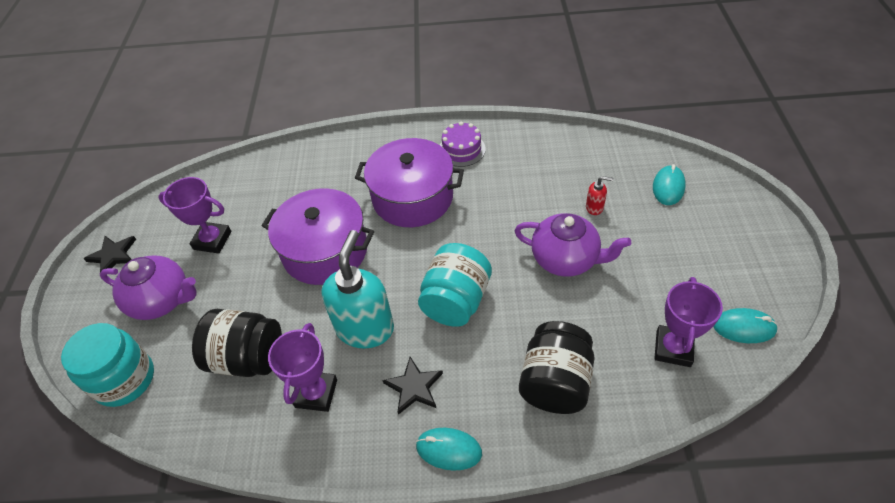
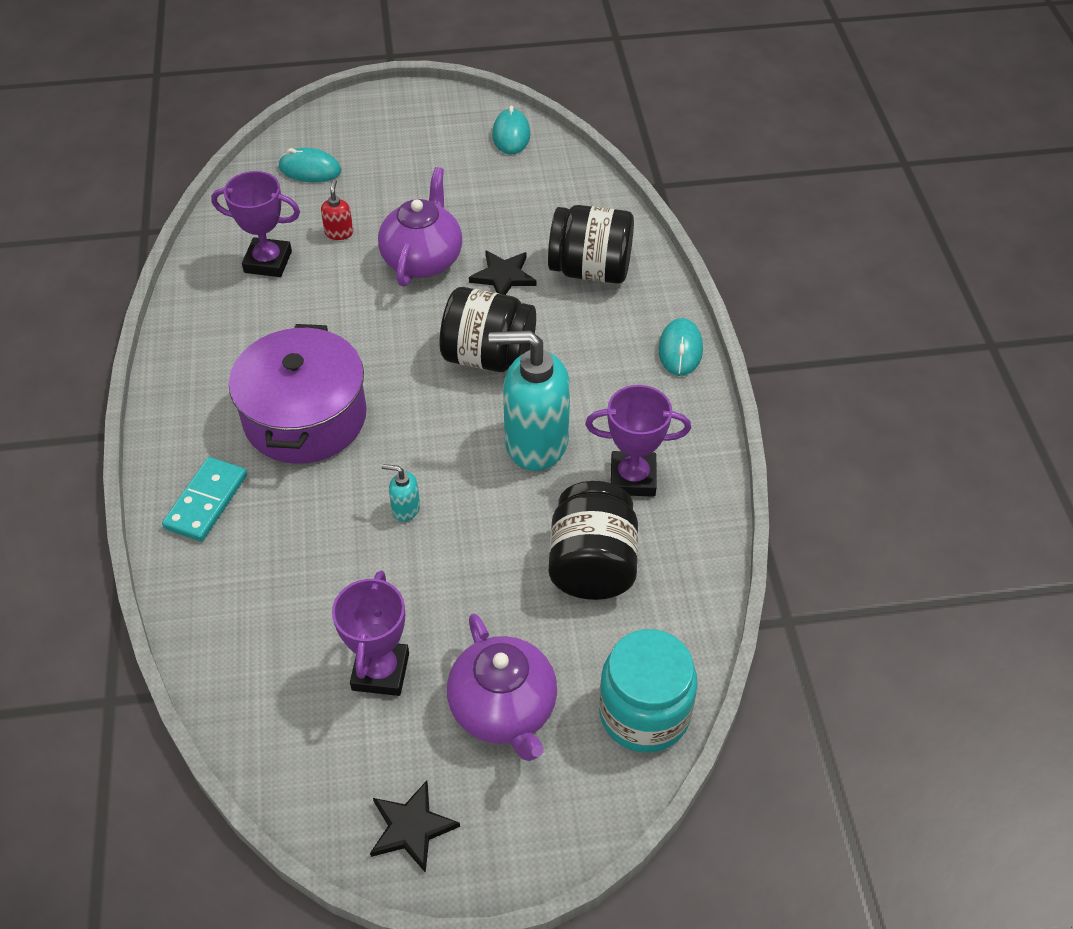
camera: 100 degrees left, 0 degrees up
purple teapot [100,255,197,320] -> purple teapot turned 150 degrees clockwise [447,614,557,761]
purple pot [262,188,374,285] -> turquoise soap dispenser [382,464,420,522]
black star [382,357,443,415] -> black star moved to [469,250,536,295]
turquoise jar [418,243,492,327] -> black jar [440,287,536,372]
purple cake [440,122,486,167] -> none
purple trophy [654,277,723,367] -> purple trophy moved to [211,171,300,277]
none -> turquoise domino [162,457,247,542]

